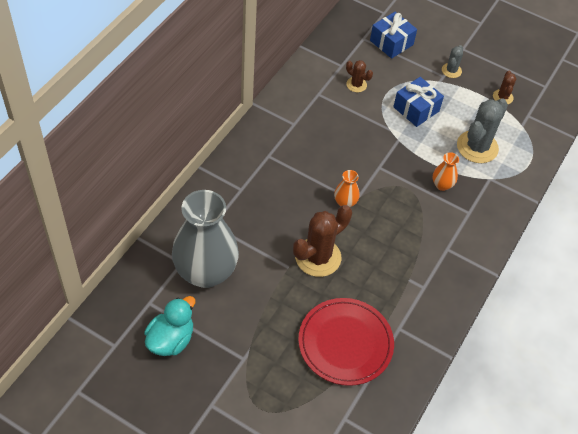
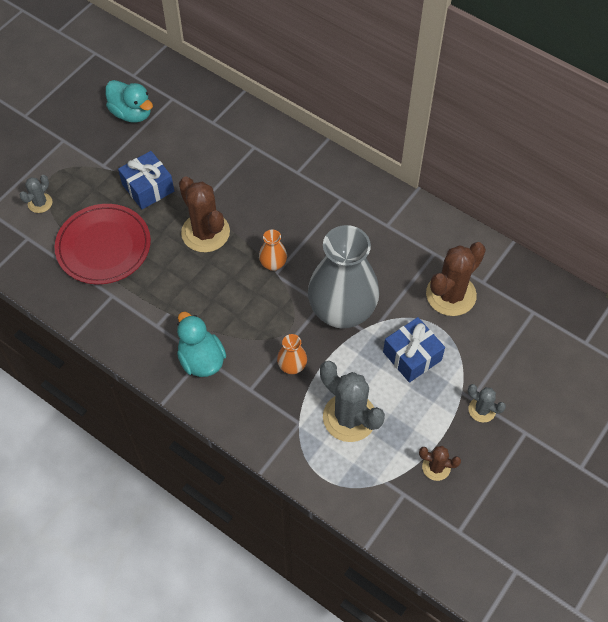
camera: 100 degrees right, 5 degrees up
grey vase [172,190,239,288] -> grey vase moved to [308,225,379,329]
brown cactus [346,60,373,92] -> brown cactus [426,242,486,316], size x1.94
blue gift [370,12,417,59] -> blue gift moved to [118,151,174,209]
none -> grey cactus [20,175,52,213]
none -> turquoise duck [177,312,226,377]

